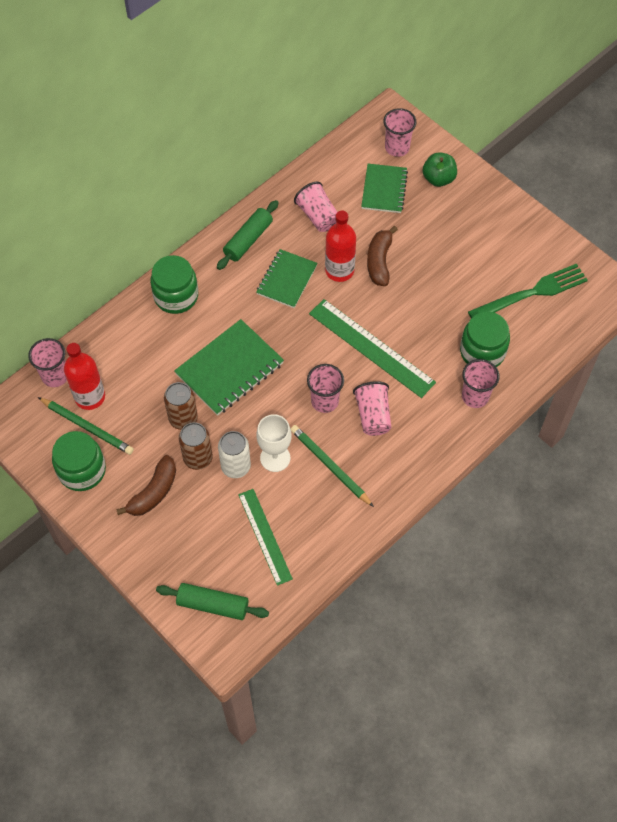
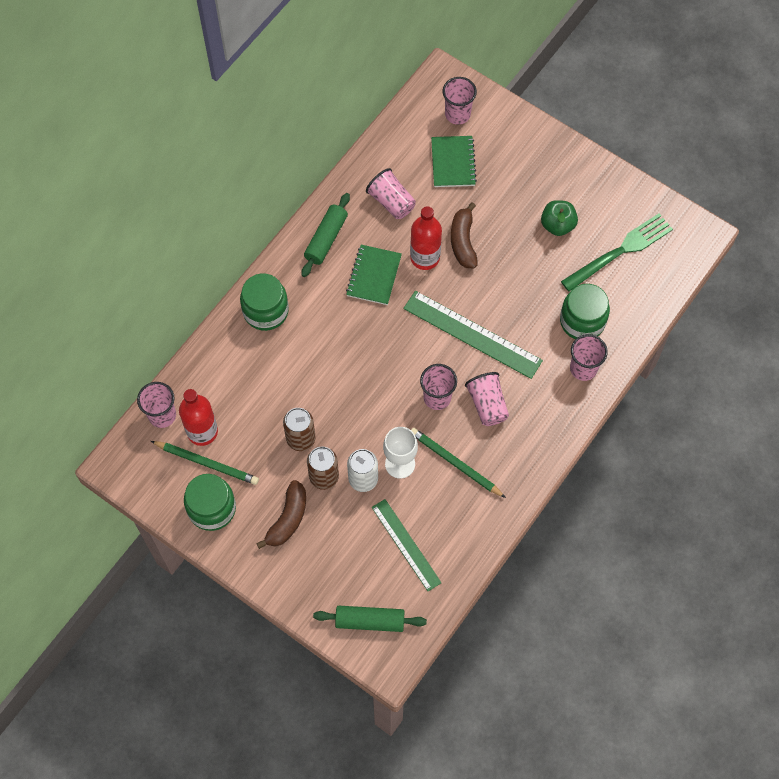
camera: 10 degrees left, 5 degrees up
green notebook [174,319,284,416] -> none
green apple [422,152,457,187] -> green apple moved to [541,200,578,236]

